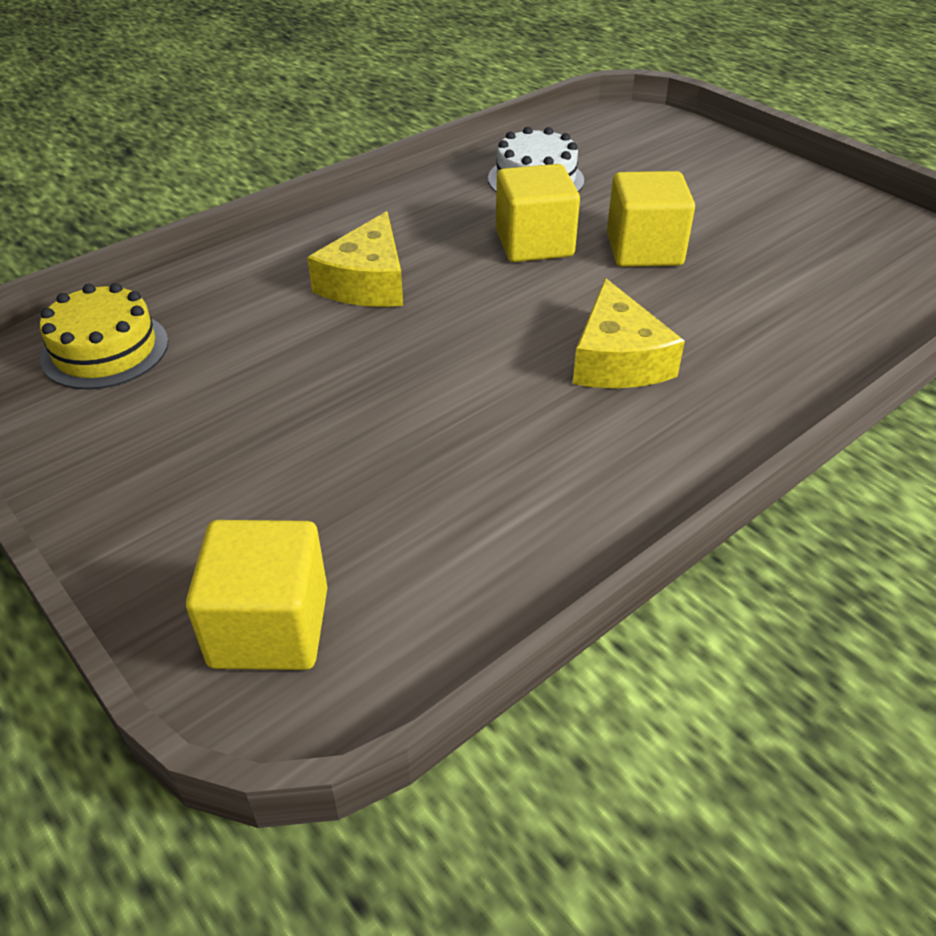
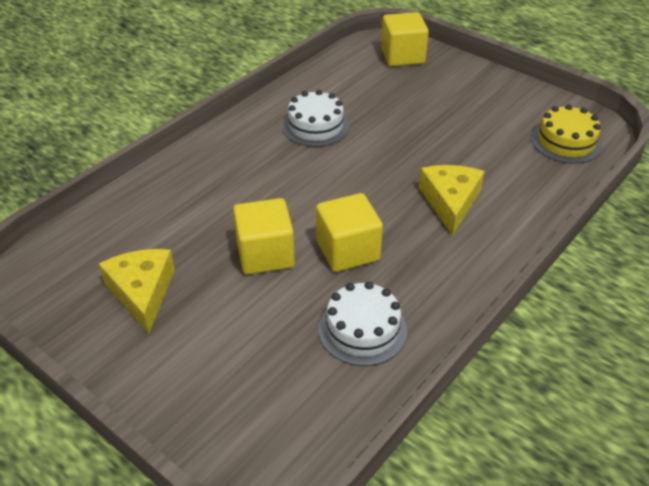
camera: 170 degrees right, 0 degrees up
yellow cheese [573,278,685,388] -> yellow cheese moved to [99,249,175,334]
none -> white cake [282,90,349,147]

